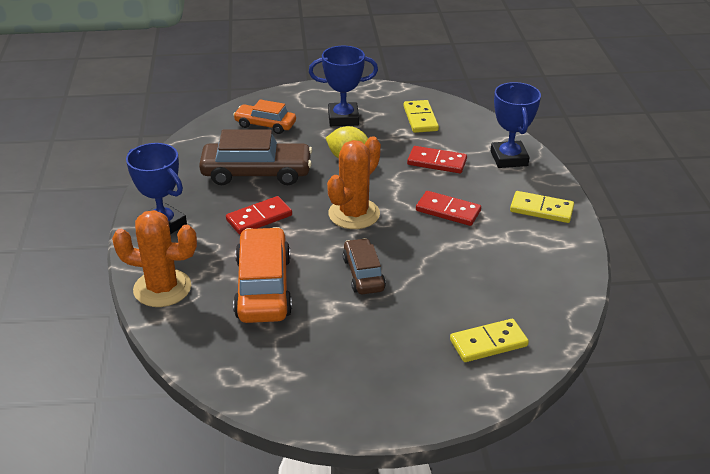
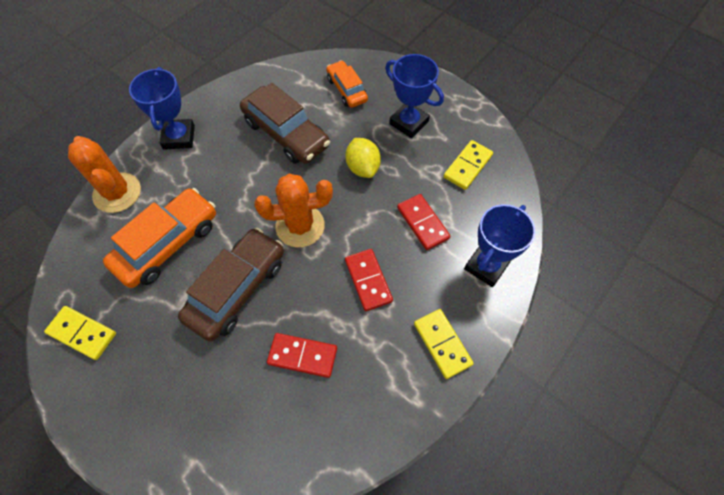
camera: 45 degrees right, 25 degrees up
red domino [226,196,292,235] -> red domino moved to [267,333,337,378]
brown car [343,238,386,294] -> brown car [178,228,284,341], size x1.67
yellow domino [450,319,529,362] -> yellow domino moved to [44,306,116,360]

